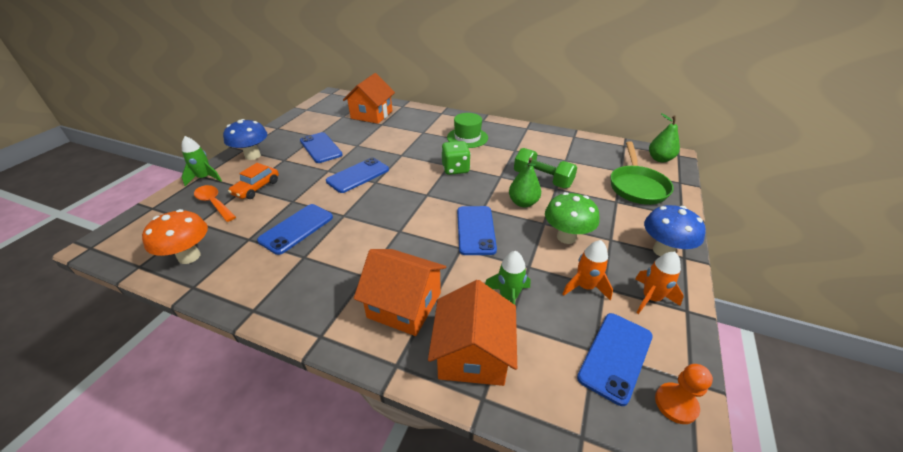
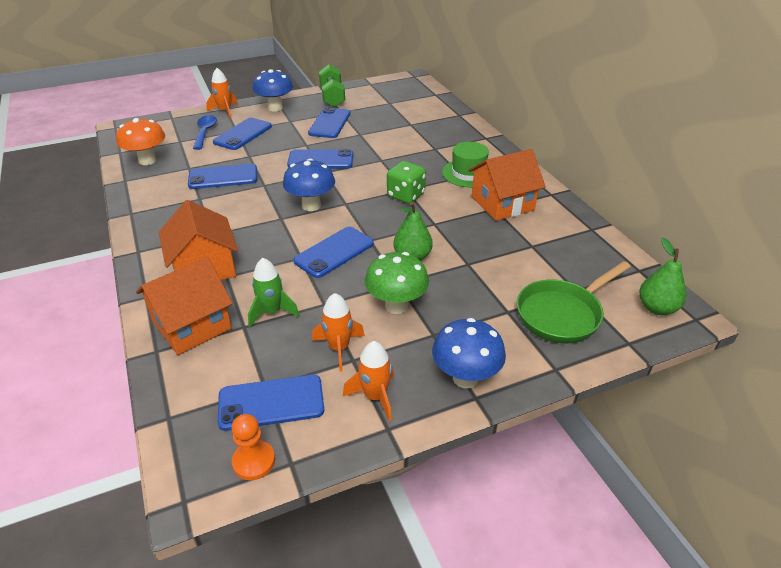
camera: 45 degrees right, 0 degrees up
green rocket [181,136,222,186] -> orange rocket [206,68,238,119]
orange spoon [194,185,236,222] -> blue spoon [193,115,217,150]
orange car [228,163,279,199] -> blue phone [213,118,272,150]
orange house [343,73,395,124] -> orange house moved to [468,149,546,221]
green dumbbell [514,148,578,188] -> green dumbbell moved to [319,64,345,107]
none -> blue mushroom [283,159,335,211]

